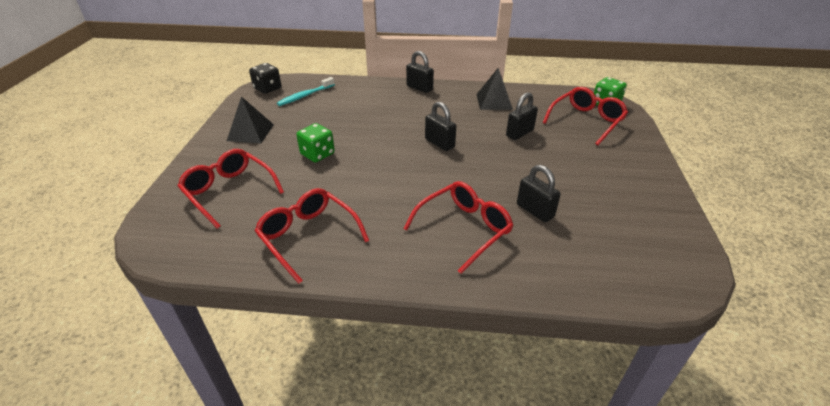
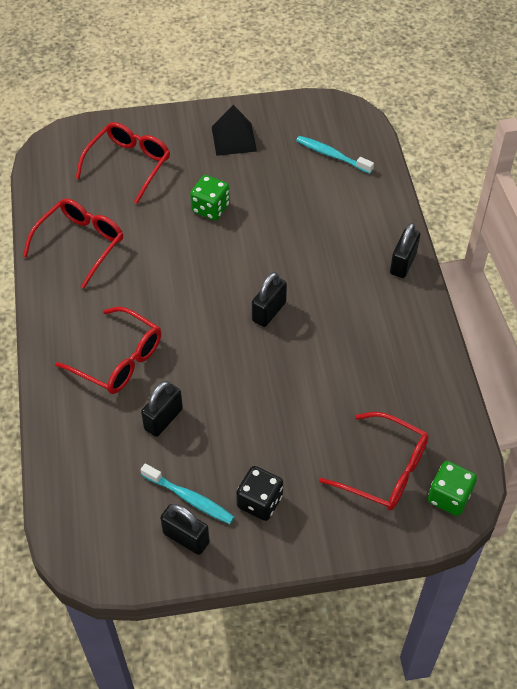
camera: 75 degrees right, 15 degrees up
black dice [249,63,281,94] -> black dice moved to [236,466,283,521]
black pyramid [476,68,513,110] -> none
black padlock [506,92,538,140] -> black padlock moved to [160,504,210,555]
none -> turquoise toothbrush [140,463,234,524]

